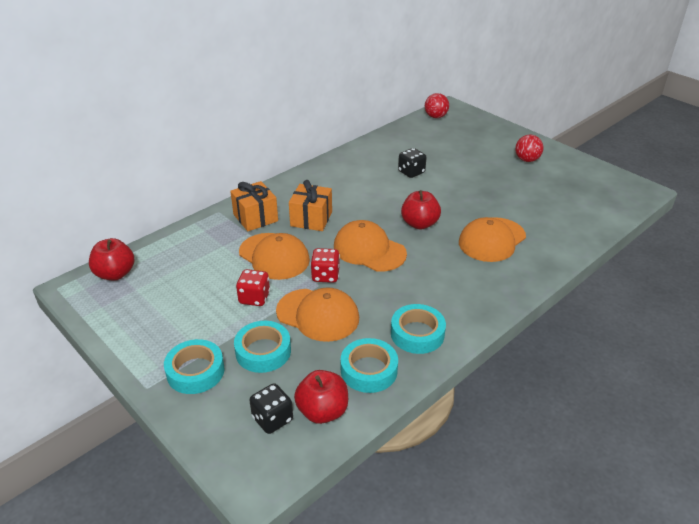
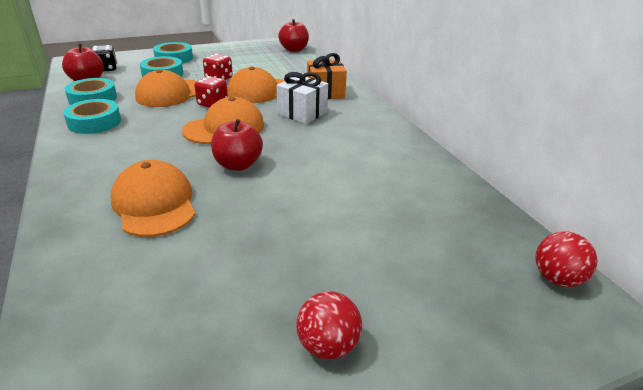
camera: 110 degrees right, 5 degrees down
orange gift [289,180,332,231] -> white gift [277,72,328,124]
black dice [398,148,426,178] -> none

